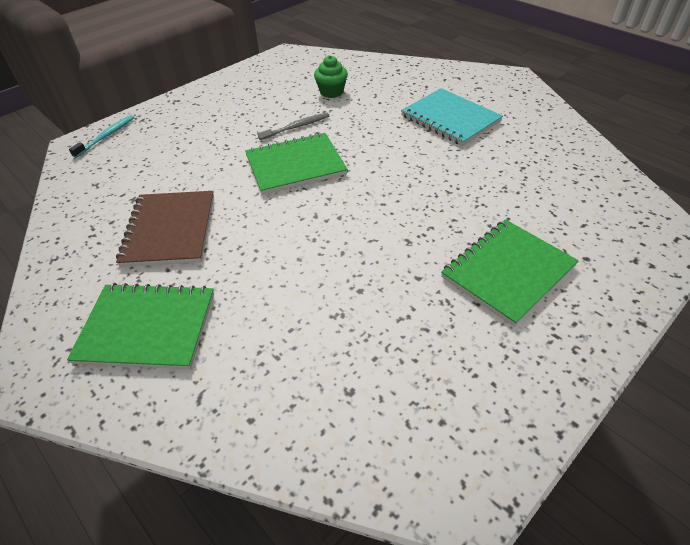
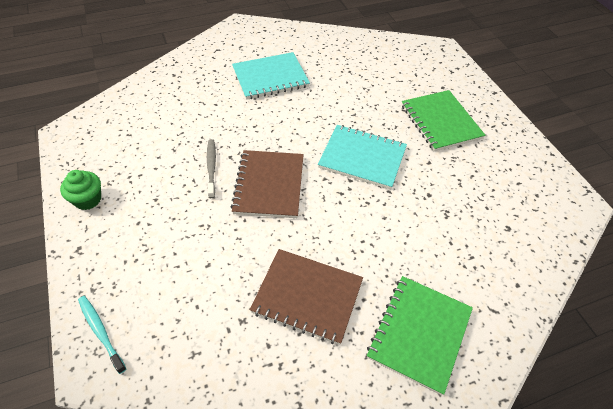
camera: 70 degrees left, 5 degrees up
green notebook [245,133,348,195] -> brown notebook [231,150,304,218]
green cupcake [314,55,348,98] -> green cupcake moved to [60,170,101,210]
none -> turquoise notebook [318,125,407,189]

